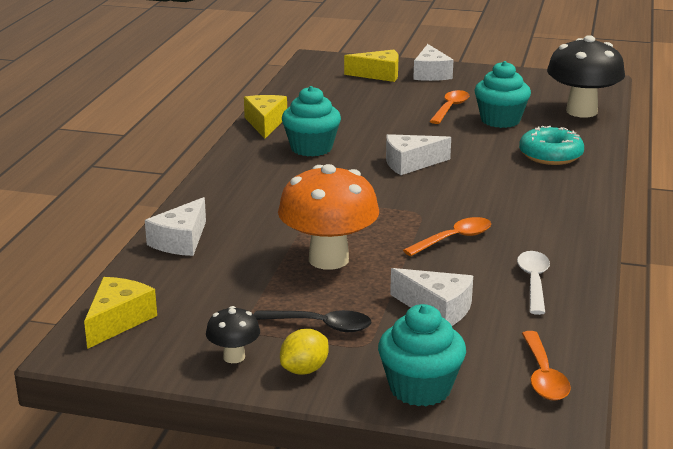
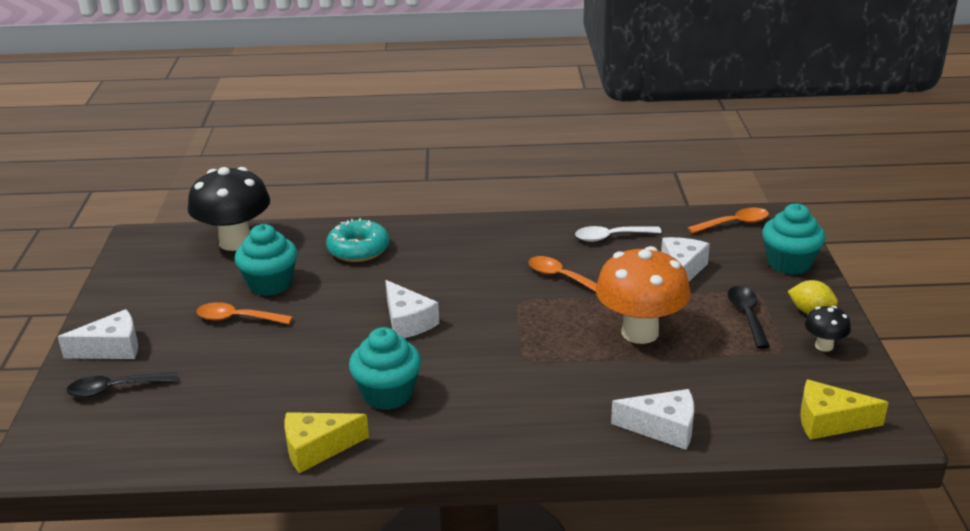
camera: 105 degrees left, 5 degrees up
yellow cheese [344,50,398,82] -> black spoon [67,372,177,398]

